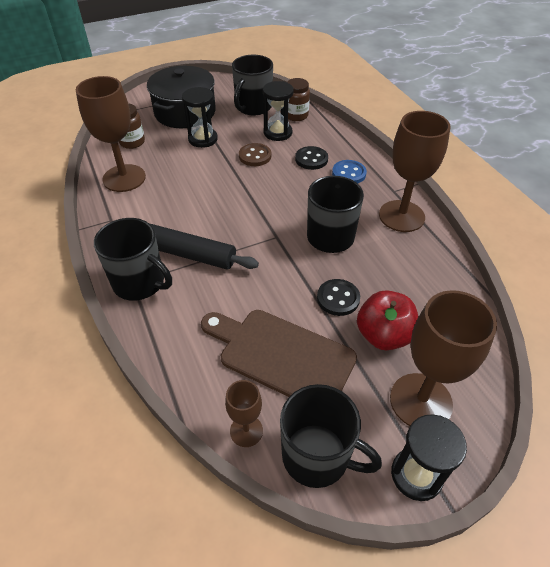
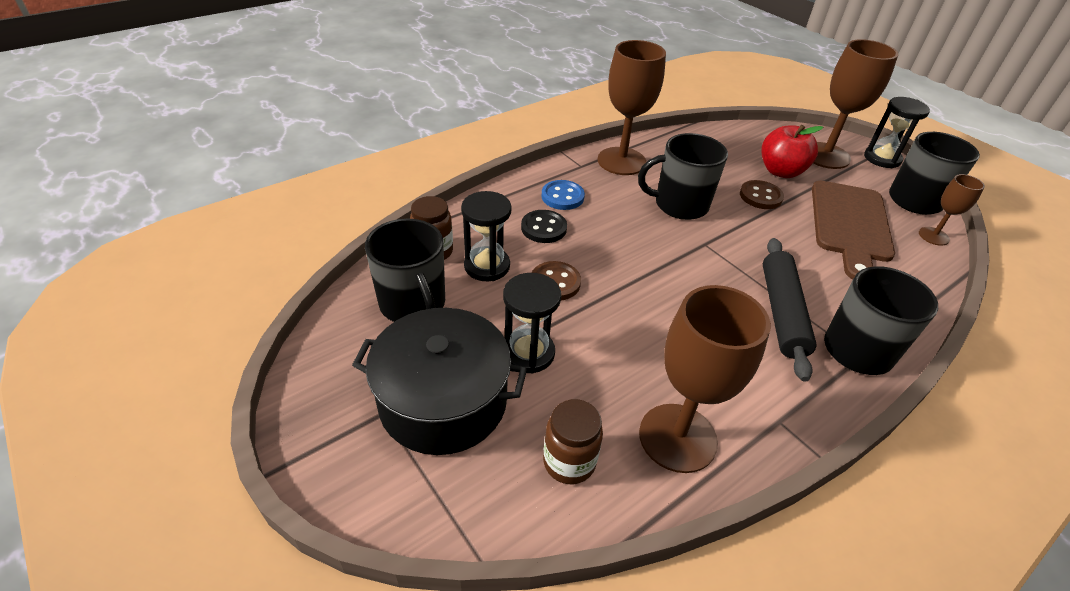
camera: 105 degrees left, 5 degrees down
black mug [232,55,273,116] -> black mug turned 45 degrees clockwise [365,219,445,322]
black button [317,279,360,316] -> brown button [740,180,784,209]

